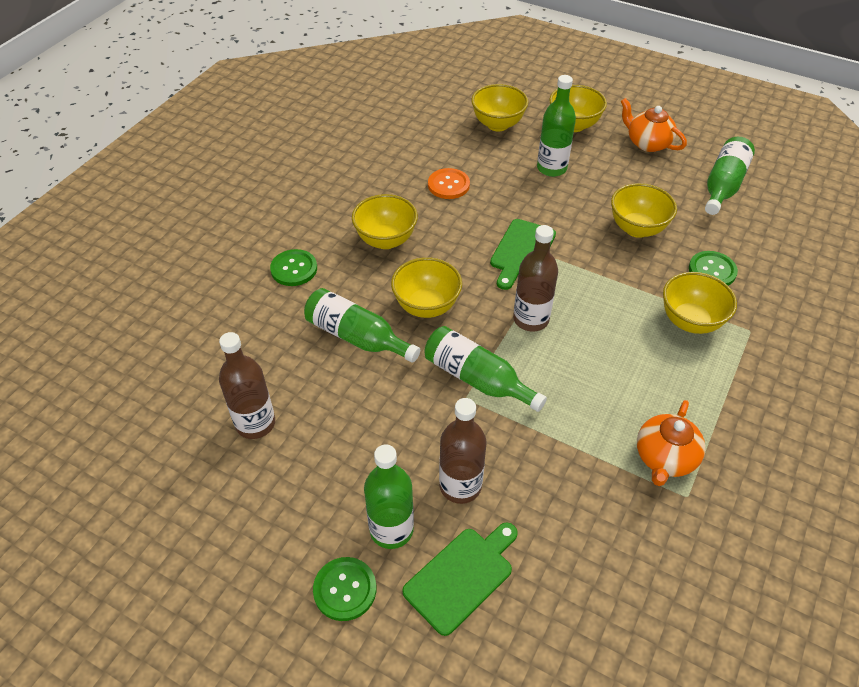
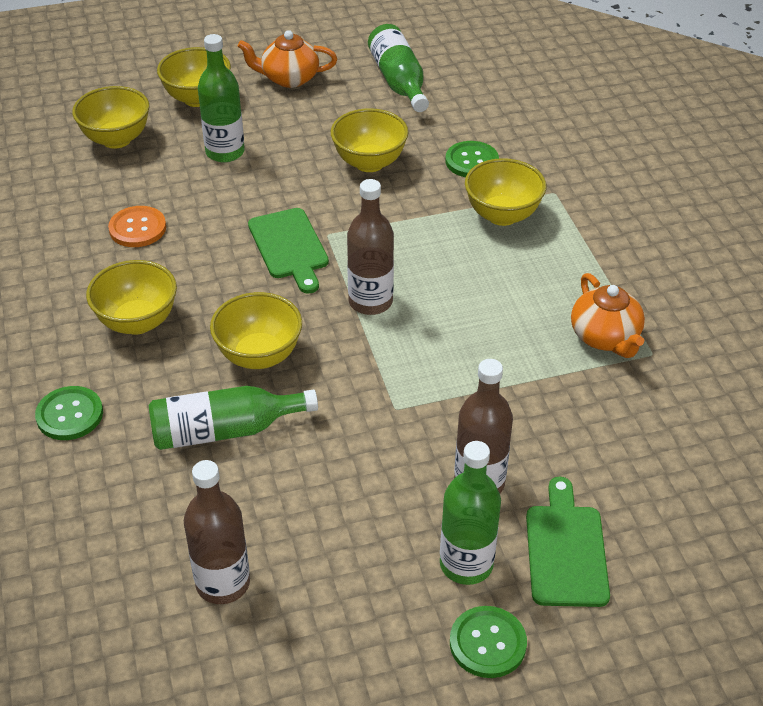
camera: 45 degrees left, 5 degrees down
green bottle [424,326,547,412] -> none

